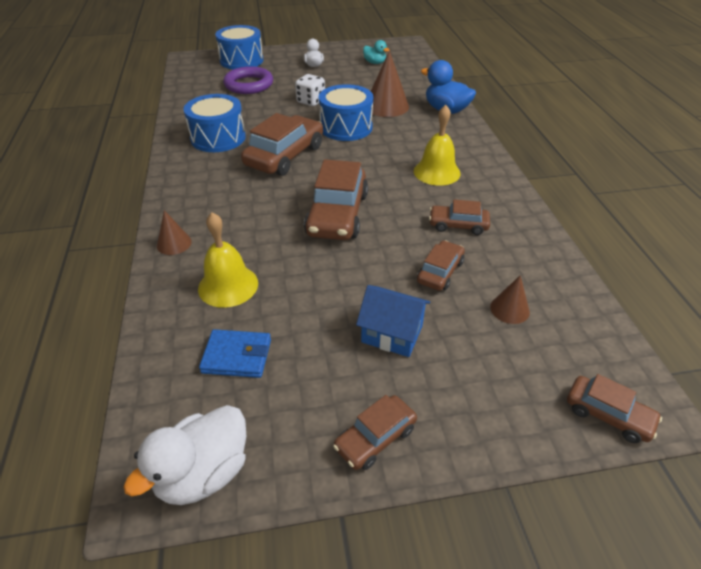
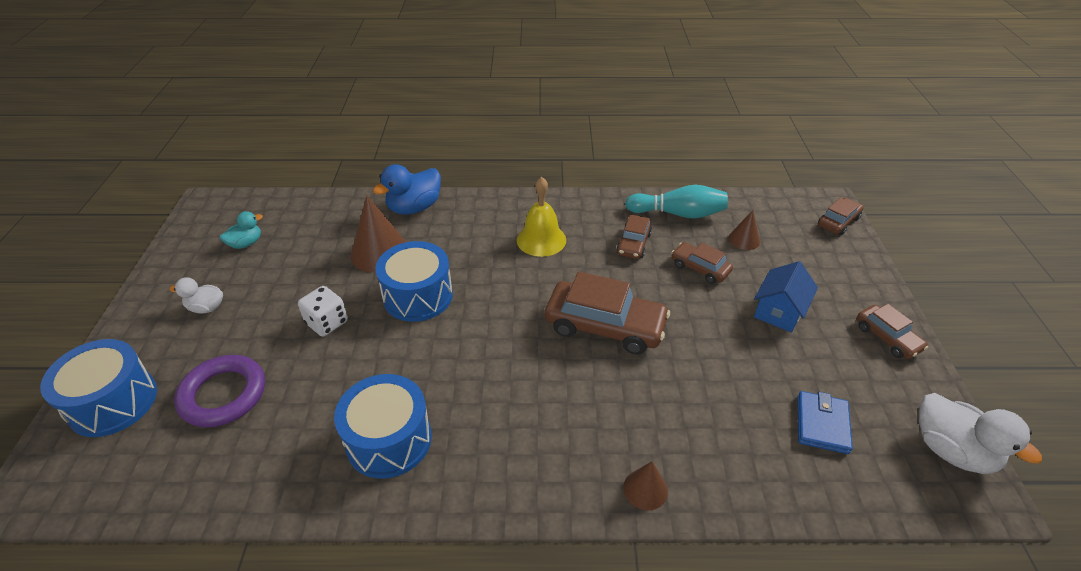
camera: 80 degrees left, 0 degrees up
yellow bell [198,212,258,308] -> none
brown car [241,113,323,176] -> none
none -> turquoise bowling pin [625,185,728,219]

